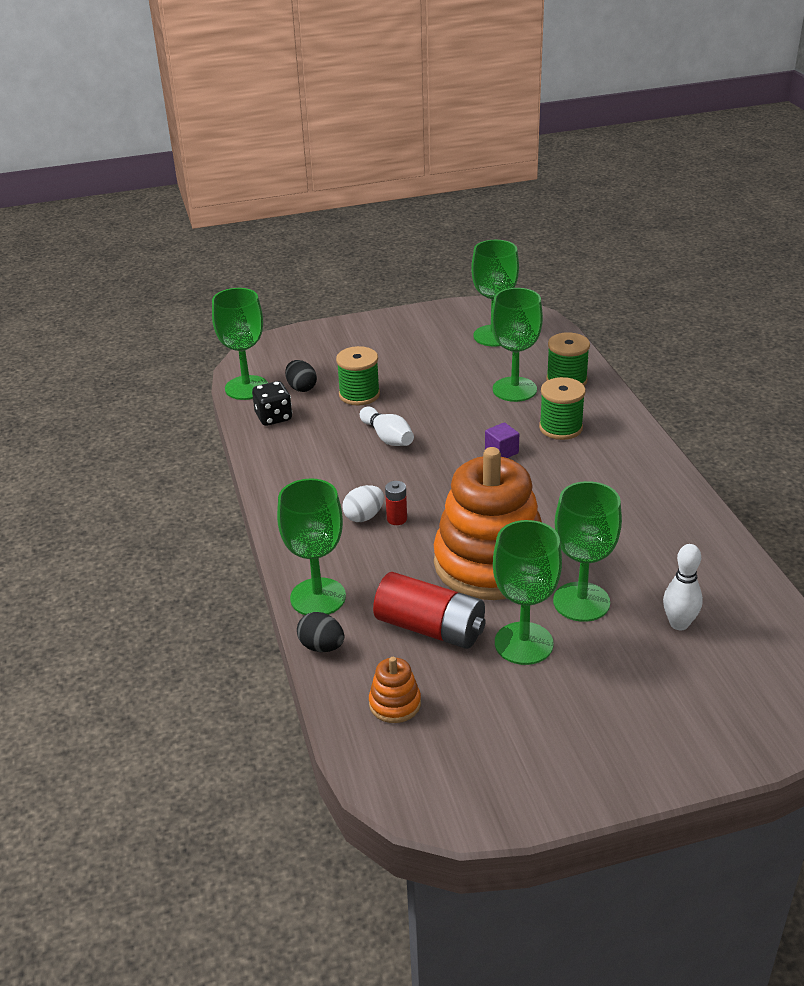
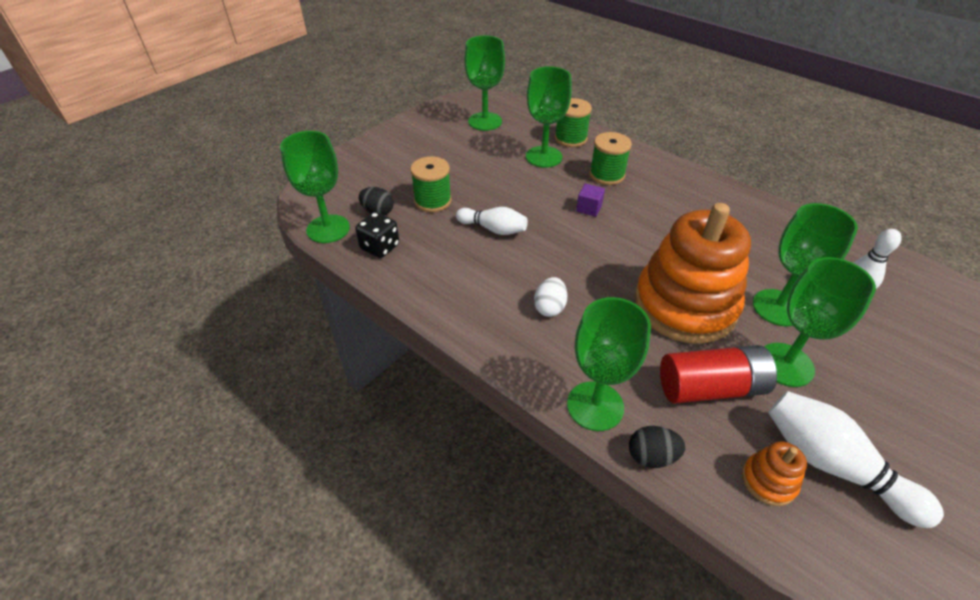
camera: 35 degrees left, 10 degrees up
red battery [385,481,407,525] -> none
none -> white bowling pin [768,391,944,528]

